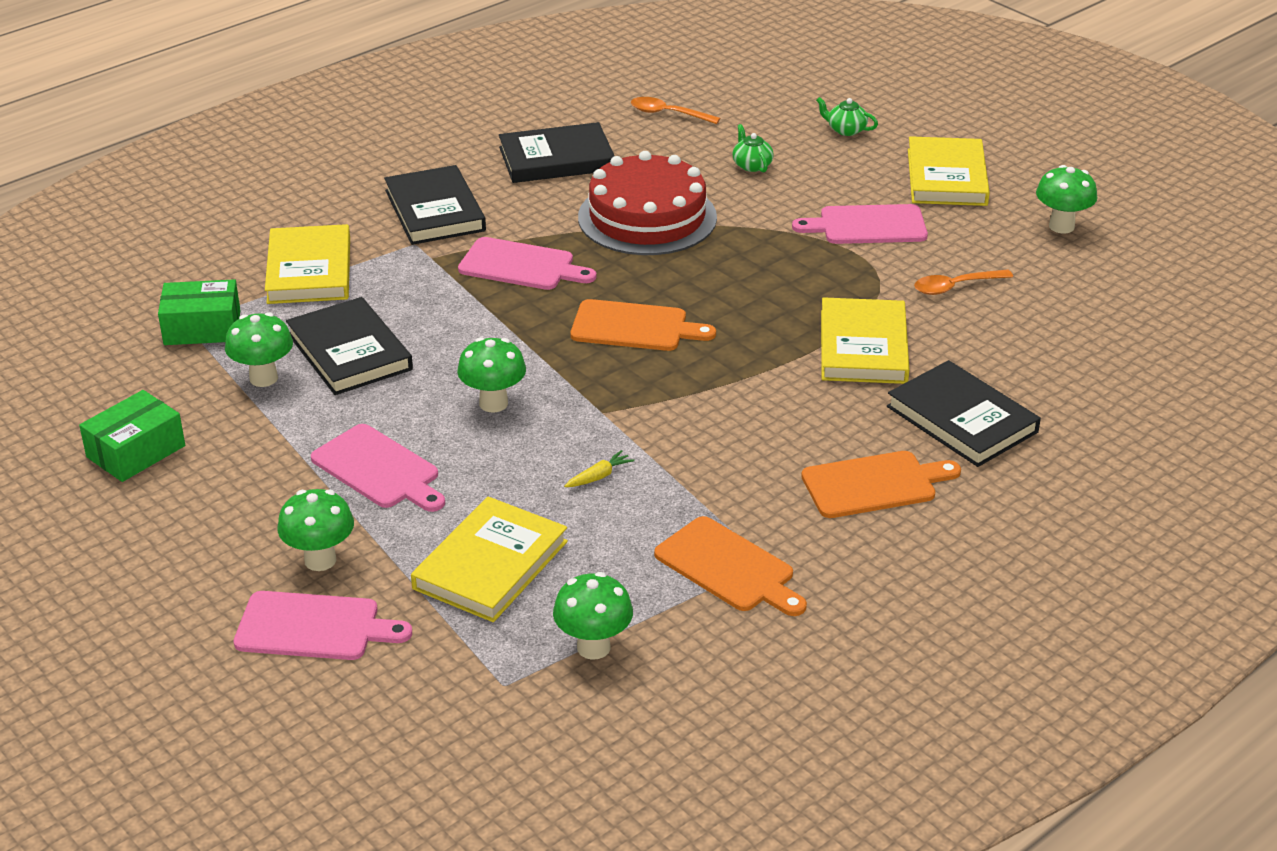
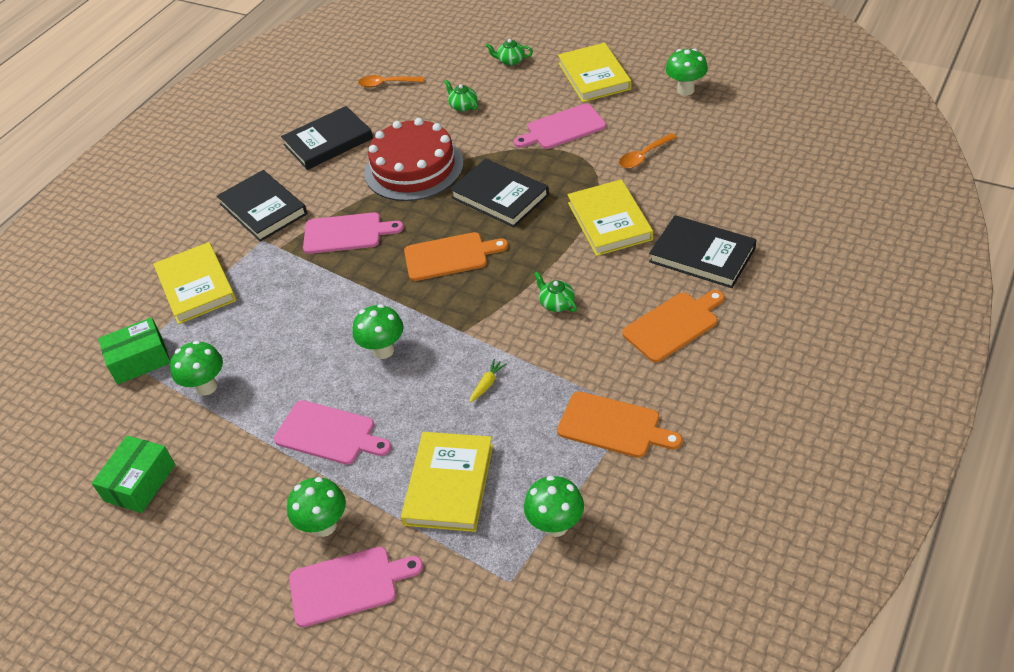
camera: 15 degrees left, 10 degrees up
black book [286,297,413,395] -> black book moved to [450,159,549,227]
none -> green teapot [534,271,577,312]

